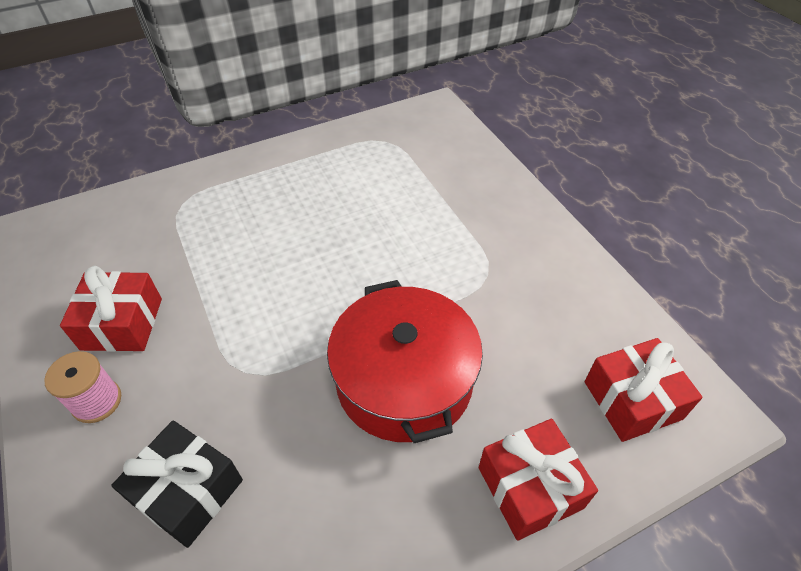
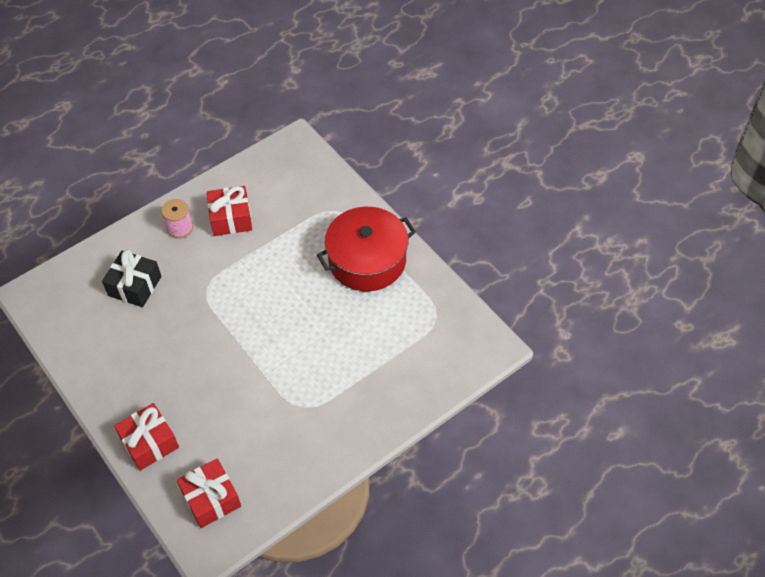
camera: 80 degrees right, 5 degrees up
red pot [327,280,483,443] -> red pot moved to [317,207,416,291]

